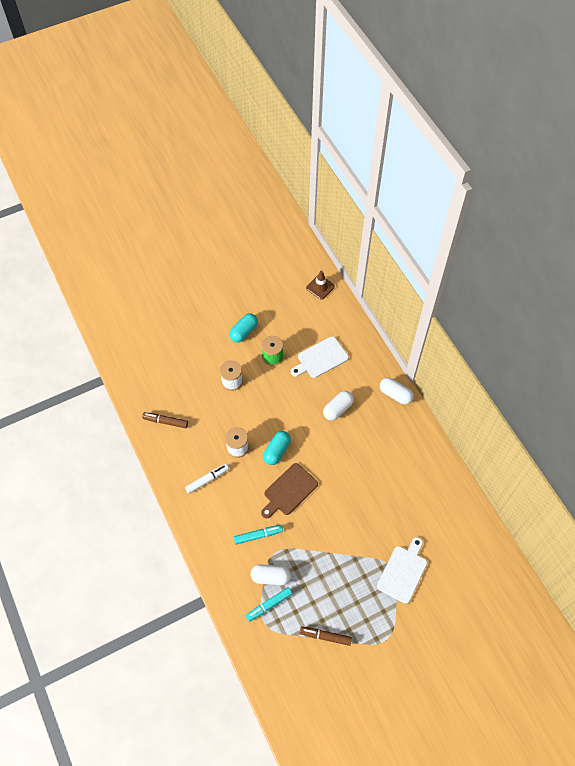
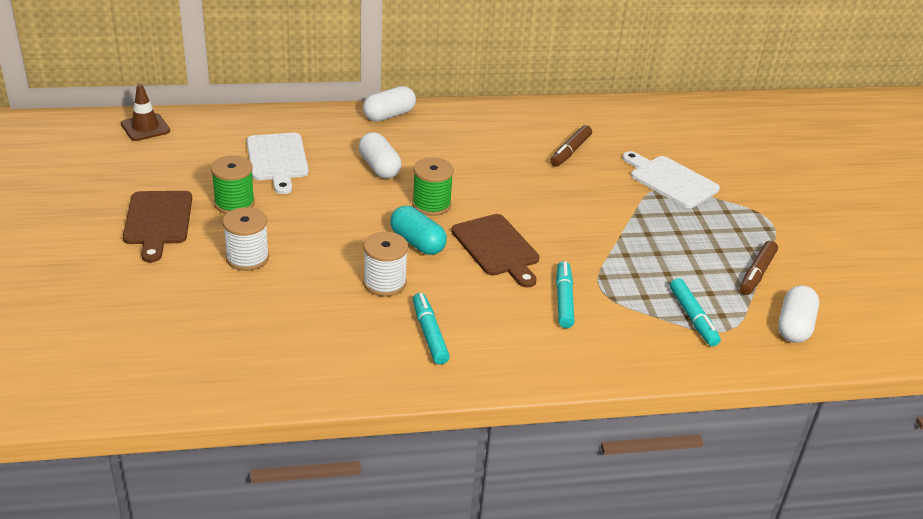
camera: 75 degrees left, 25 degrees down
brown marker [142,412,188,428] -> brown marker moved to [550,125,592,167]
white marker [185,464,229,494] -> turquoise marker [413,293,450,365]
turquoise capsule [229,313,258,342] -> brown cutting board [123,191,192,262]
white capsule [250,564,291,585] -> white capsule moved to [778,285,819,343]
none -> green spool [412,158,454,216]

